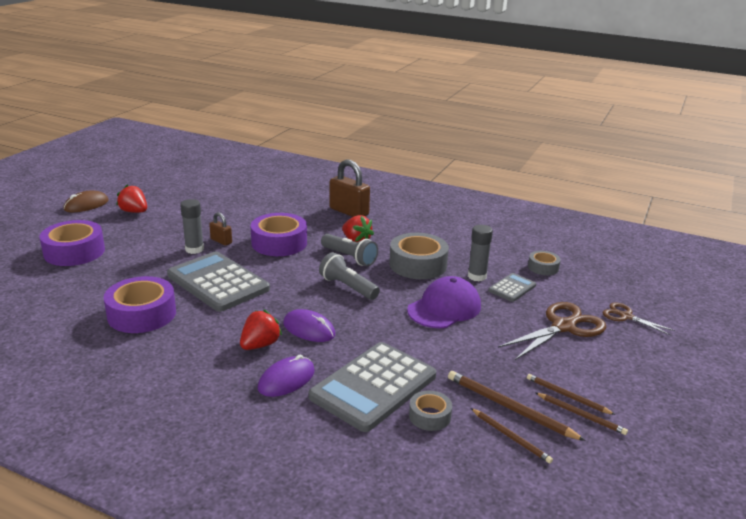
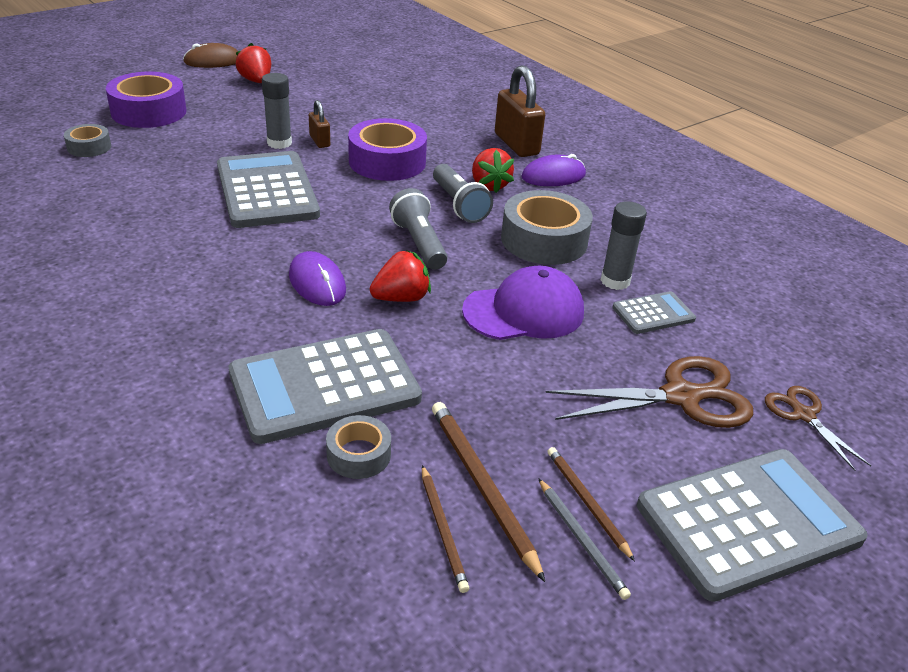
camera: 25 degrees right, 10 degrees up
purple tape [104,276,176,333] -> none
red strawberry [240,310,282,350] -> red strawberry moved to [370,250,431,302]
purple mouse [258,355,315,397] -> purple mouse moved to [521,154,586,186]
grey tape [528,251,561,275] -> grey tape moved to [64,124,111,157]
brown pencil [536,393,628,435] -> grey pencil [538,478,631,600]
none -> grey calculator [637,449,868,602]

